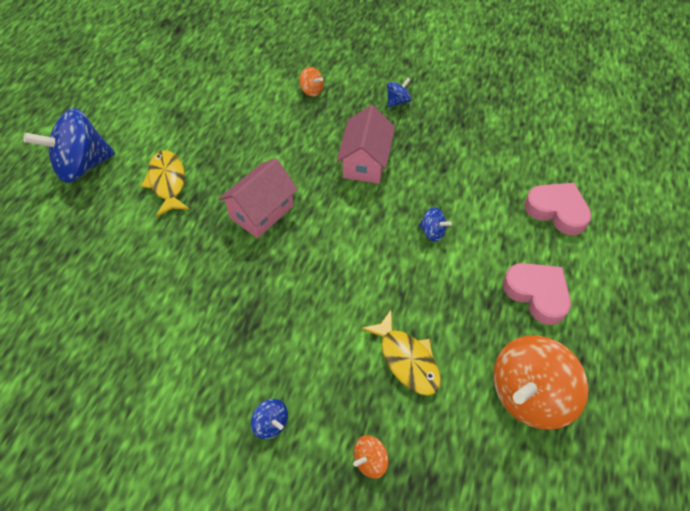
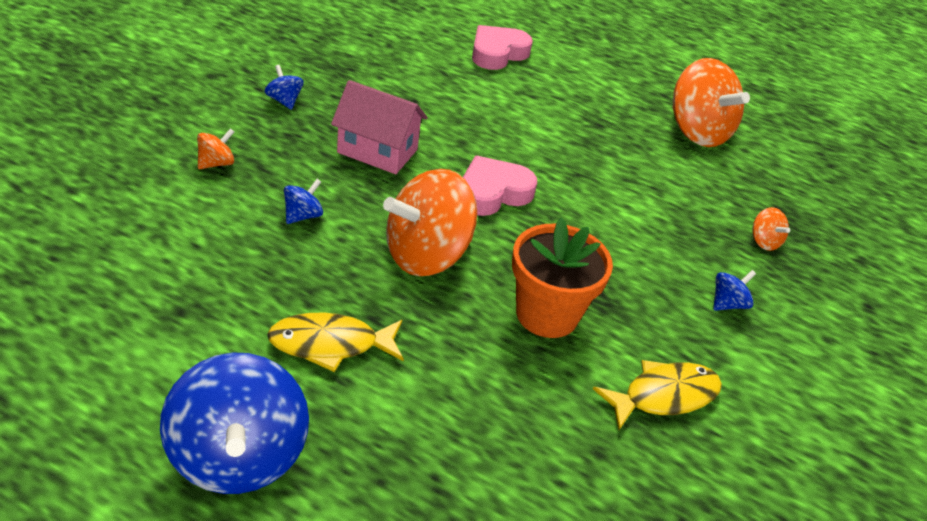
camera: 85 degrees left, 15 degrees down
pink house [219,158,298,238] -> orange spinning top [383,169,477,276]
yellow fish [361,310,441,396] -> yellow fish moved to [593,360,722,430]
blue spinning top [418,207,452,242] -> blue spinning top moved to [284,179,323,224]
pink heart [503,263,571,325] -> pink heart moved to [463,156,537,216]
none -> orange flower pot [512,218,613,338]

